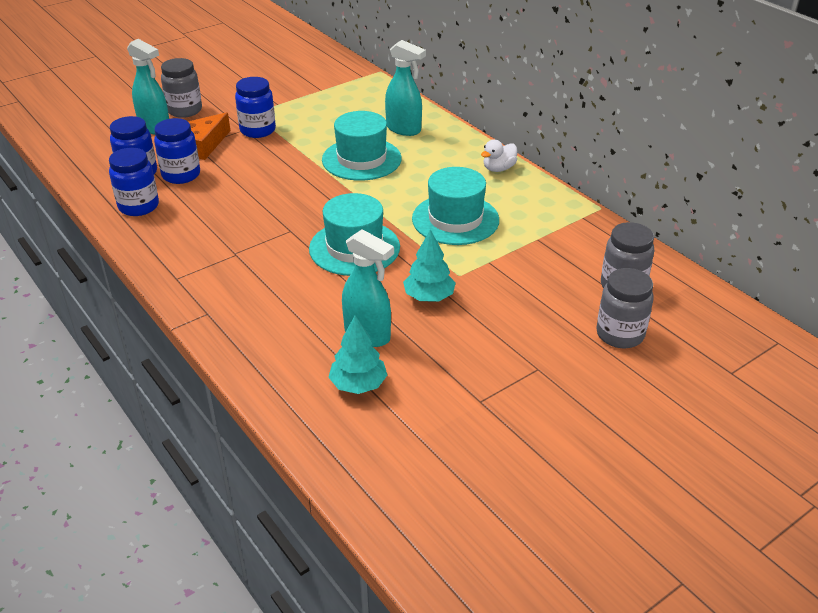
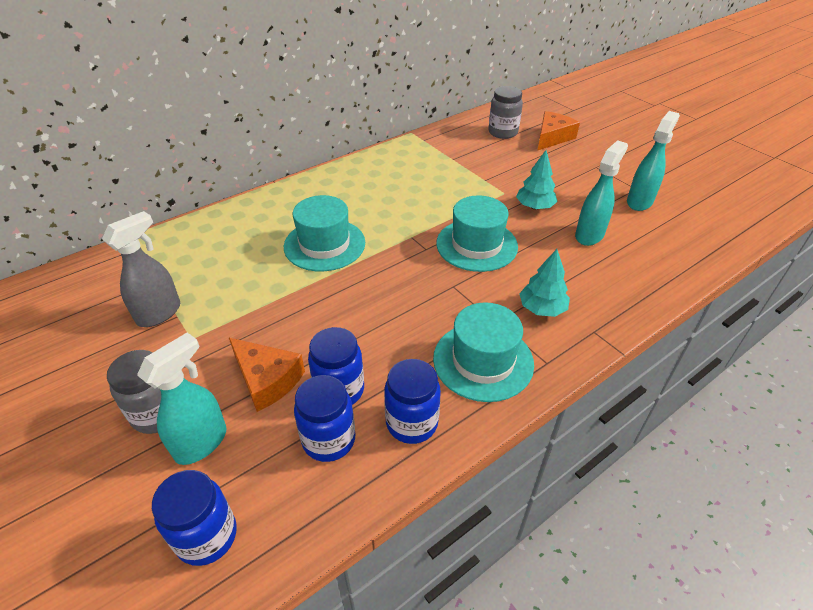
camera: 90 degrees left, 5 degrees up
blue jar [235,77,276,138] -> blue jar moved to [152,470,237,566]
turquoise tree [328,315,387,394] -> turquoise tree moved to [519,249,570,317]
turquoise spray bottle [385,40,426,136] -> turquoise spray bottle moved to [627,111,680,211]
turquoise hat [412,167,499,245] -> turquoise hat moved to [433,303,534,402]
white duck [481,139,517,172] -> none
grey jar [596,268,654,348] -> orange cheese [537,111,580,151]
none -> grey spray bottle [102,211,180,327]

